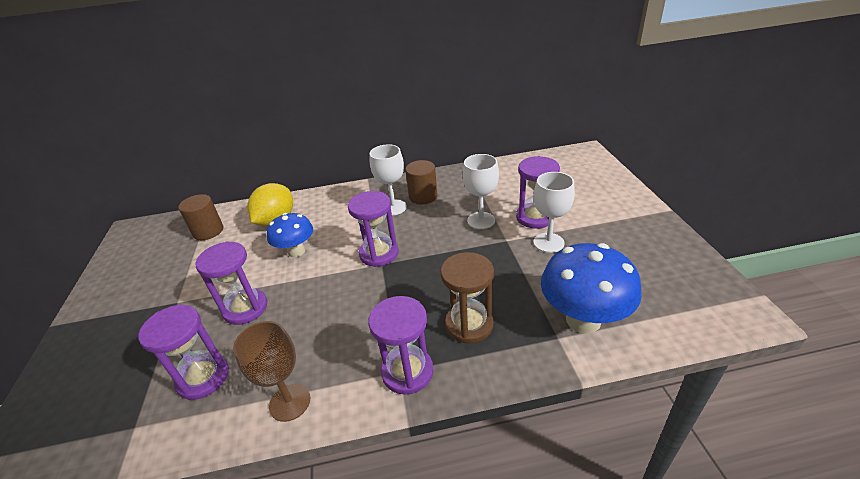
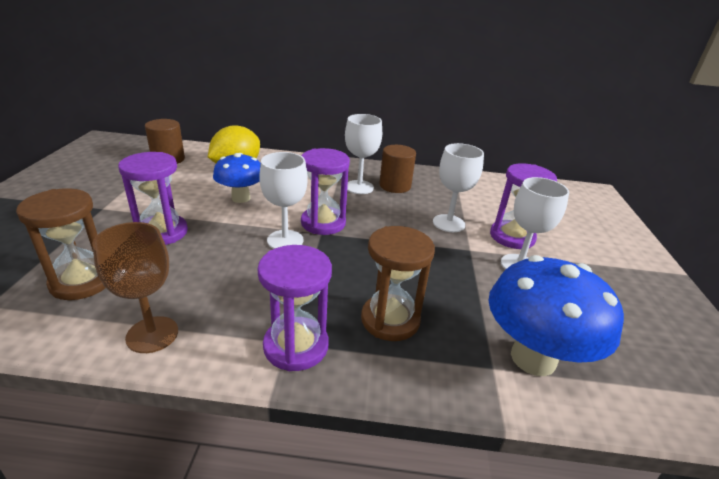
camera: 10 degrees right, 5 degrees down
purple hourglass [138,305,229,400] -> brown hourglass [16,188,106,300]
none -> white goblet [259,152,308,249]

